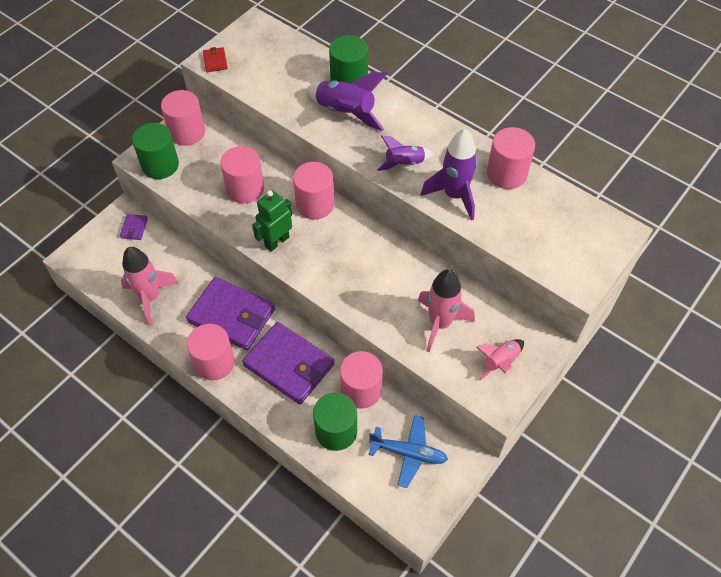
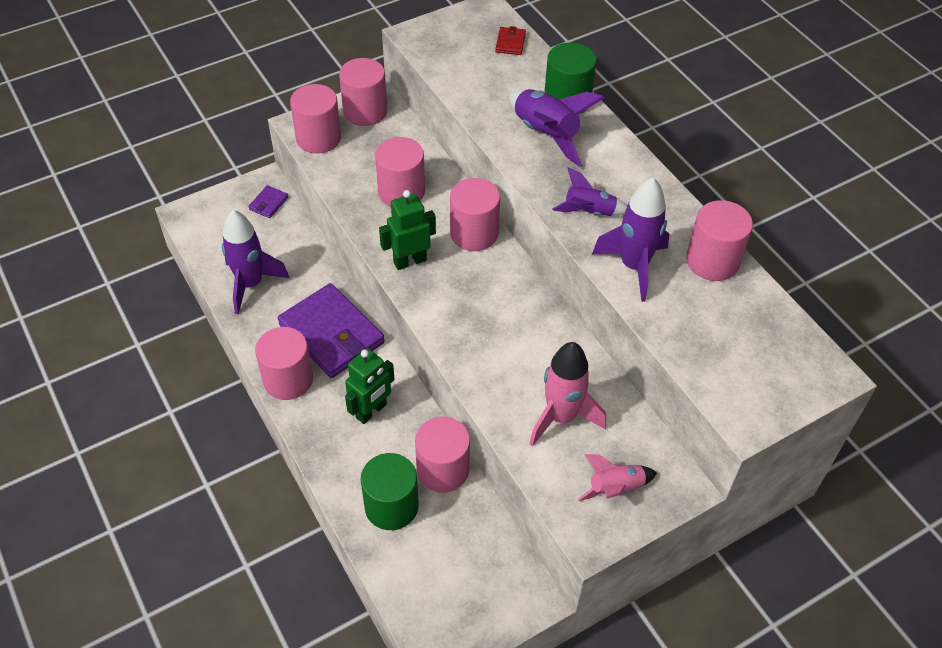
camera: 20 degrees right, 5 degrees down
pink rocket [121,247,178,325] -> purple rocket [222,210,289,314]
green cylinder [132,123,179,179] -> pink cylinder [290,84,341,154]
red wallet [203,47,228,73] -> red wallet moved to [495,26,526,55]
purple wallet [242,322,334,404] -> green robot [345,348,395,424]
blue plane [369,415,448,488] -> none

